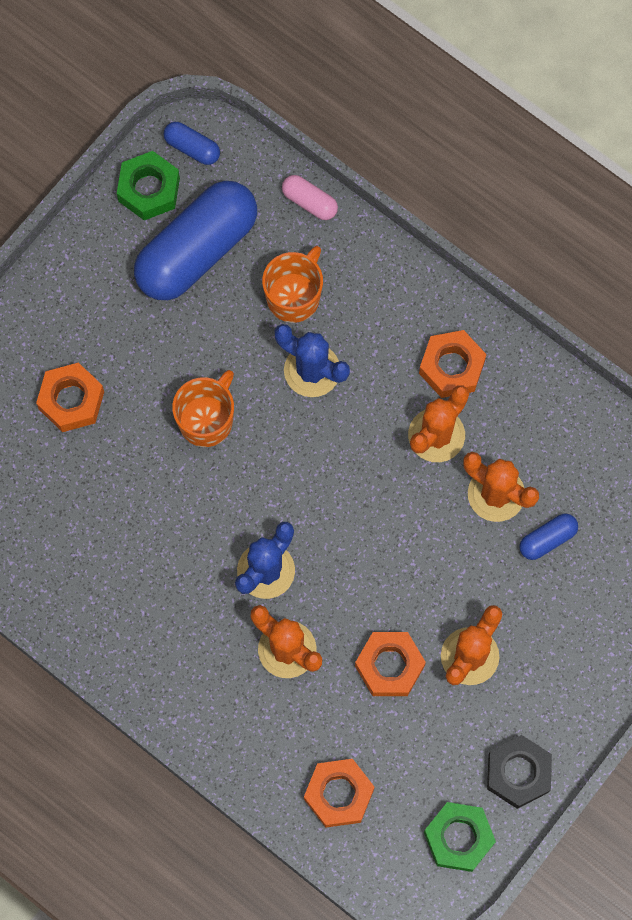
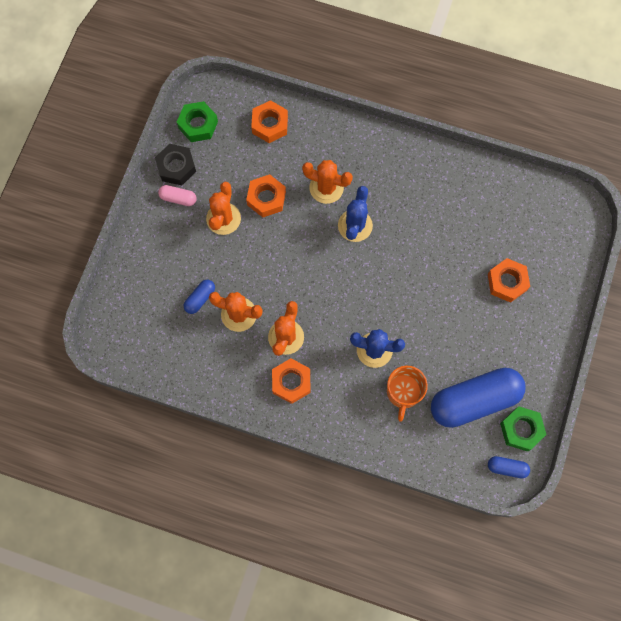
camera: 160 degrees right, 0 degrees up
blue capsule [134,181,257,300] -> blue capsule turned 45 degrees clockwise [431,368,525,428]
orange mug [172,370,234,447] -> none
pink capsule [282,175,338,220] -> pink capsule moved to [158,185,197,206]

